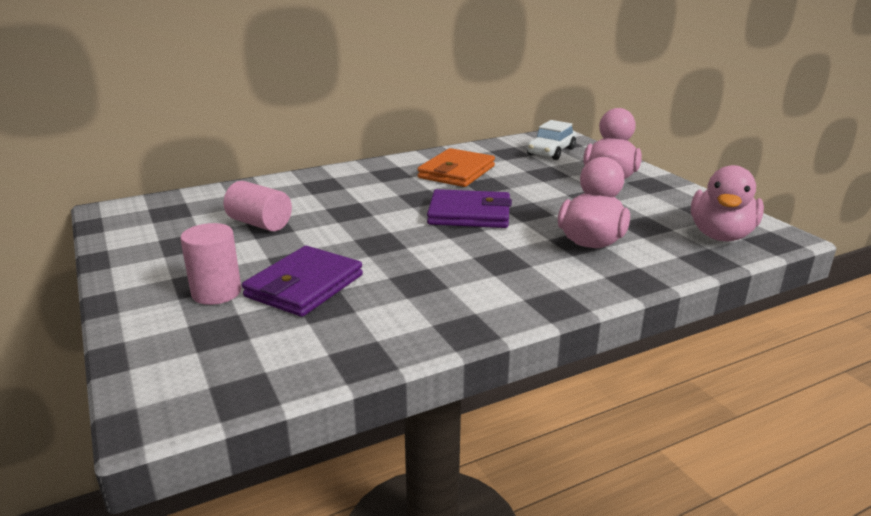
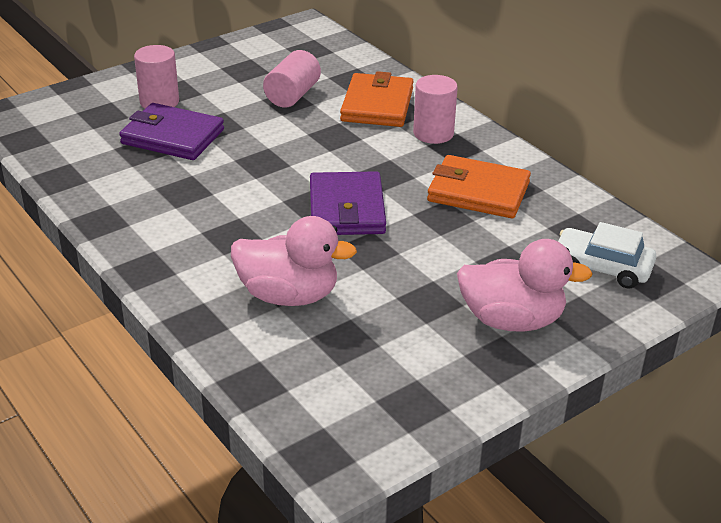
camera: 80 degrees right, 10 degrees up
pink duck [691,165,764,242] -> none
none -> orange wallet [340,71,414,127]
none -> pink cylinder [413,75,458,144]

